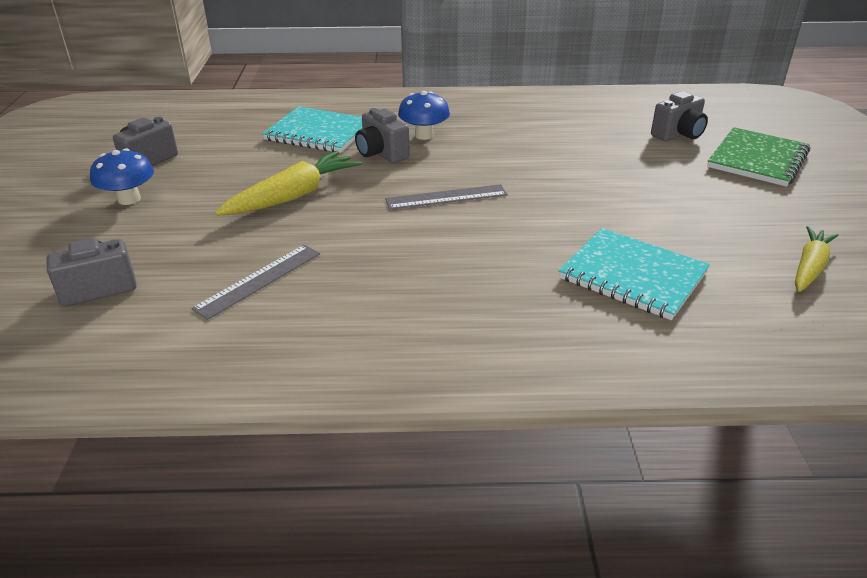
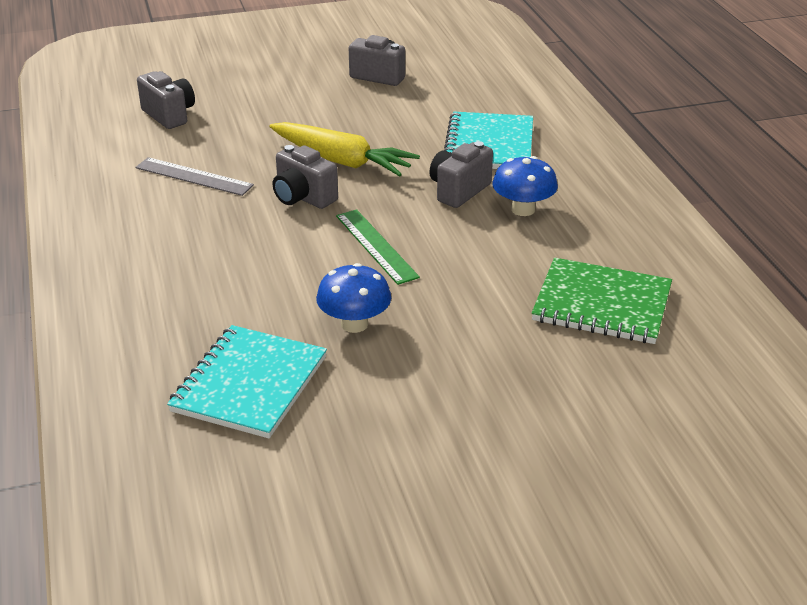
camera: 75 degrees right, 0 degrees up
blue mushroom [90,148,154,205] -> blue mushroom moved to [316,263,391,333]
grey ruler [385,184,507,210] -> green ruler [336,209,420,285]
grey camera [651,91,708,141] -> grey camera moved to [273,145,338,209]
green notebook [707,127,810,187] -> green notebook moved to [531,257,672,344]
yellow carrot [795,226,839,292] -> none

